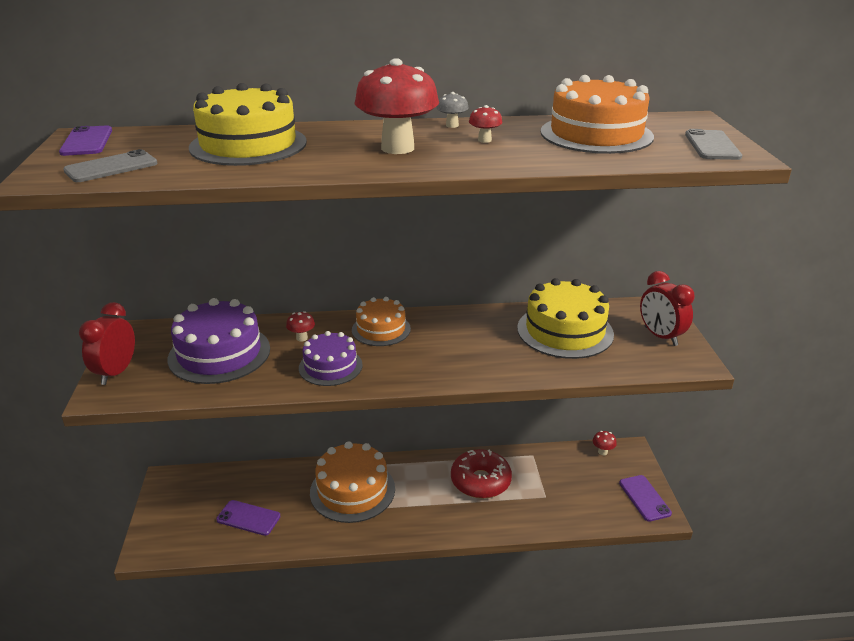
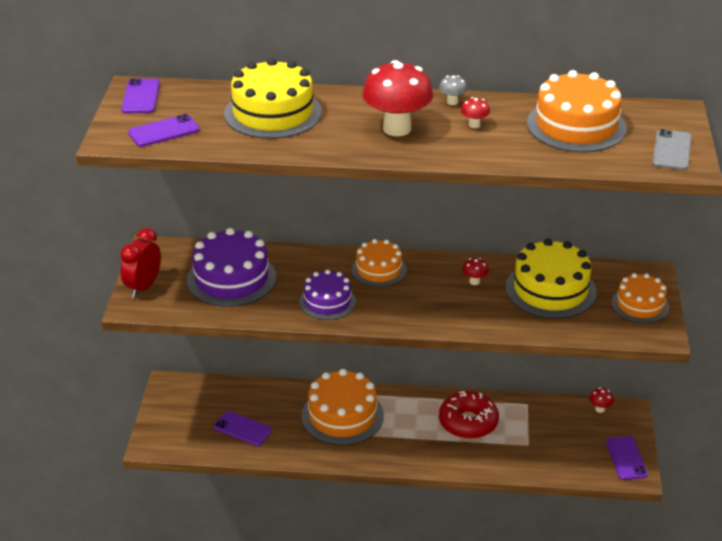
camera: 10 degrees right, 5 degrees up
grey phone [63,149,158,182] -> purple phone [128,114,200,147]
red mushroom [286,311,315,342] -> red mushroom moved to [462,258,489,285]
red clock [640,271,695,346] -> orange cake [612,273,669,323]

